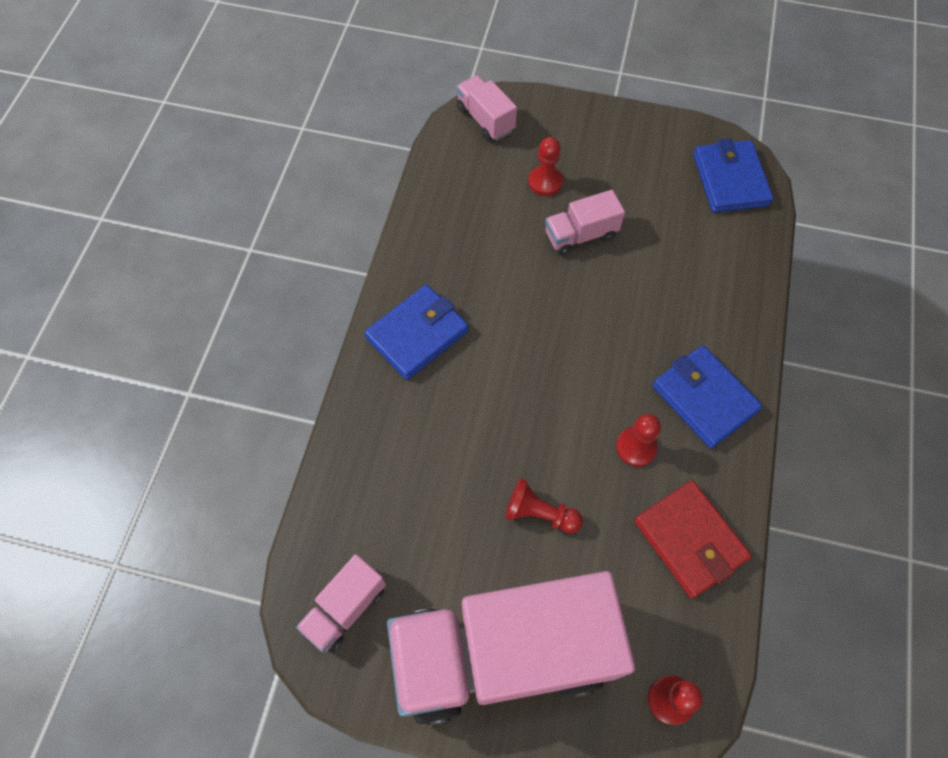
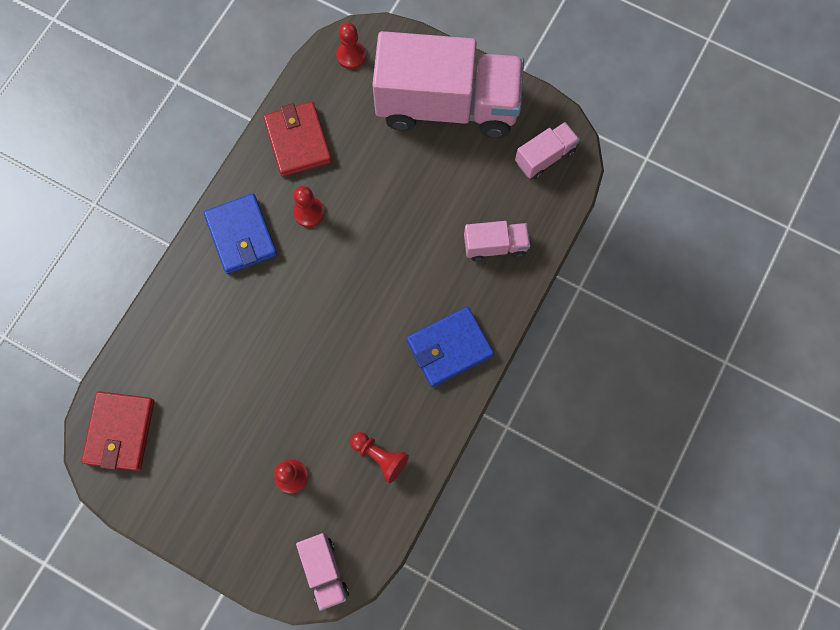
camera: 165 degrees left, 10 degrees up
red pawn [505,478,583,534] -> red pawn moved to [350,432,409,483]
pink truck [545,190,625,256] -> pink truck moved to [464,221,530,261]
blue wallet [693,139,773,213] -> red wallet [81,391,154,471]

